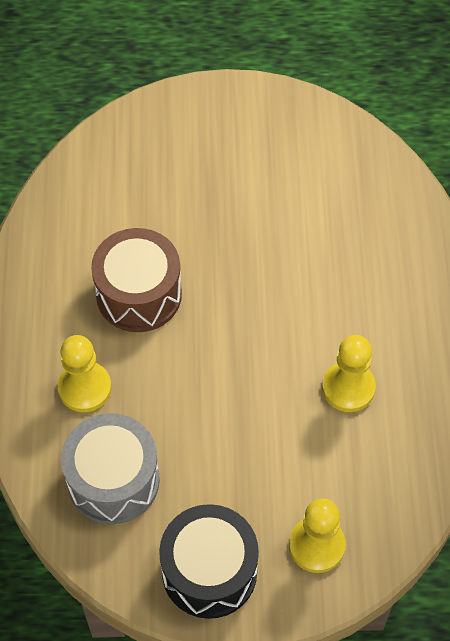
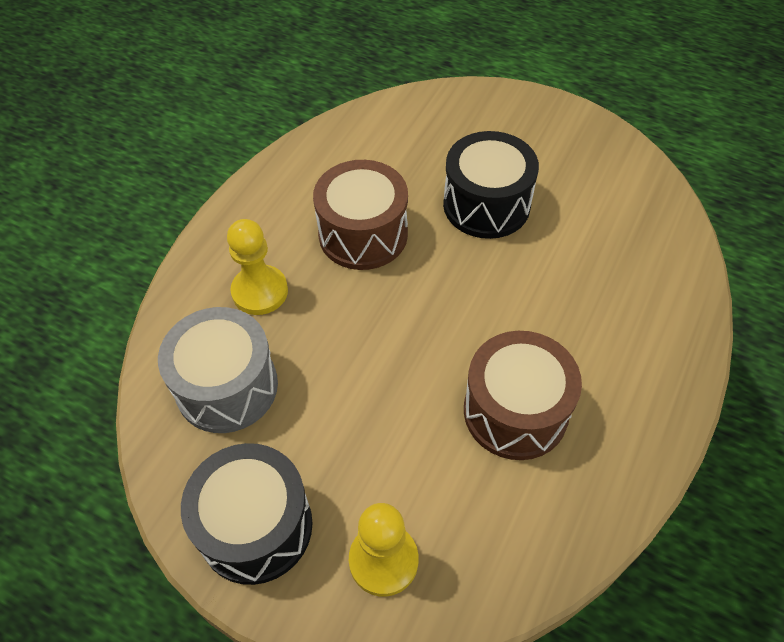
camera: 30 degrees right, 5 degrees down
yellow pawn [322,335,376,412] -> brown drum [464,331,582,460]
none -> black drum [443,131,539,239]

